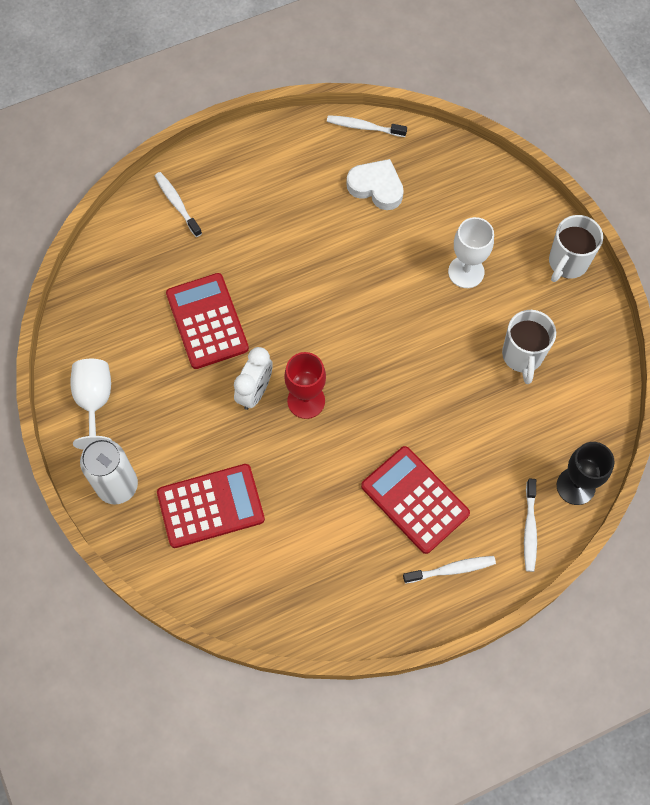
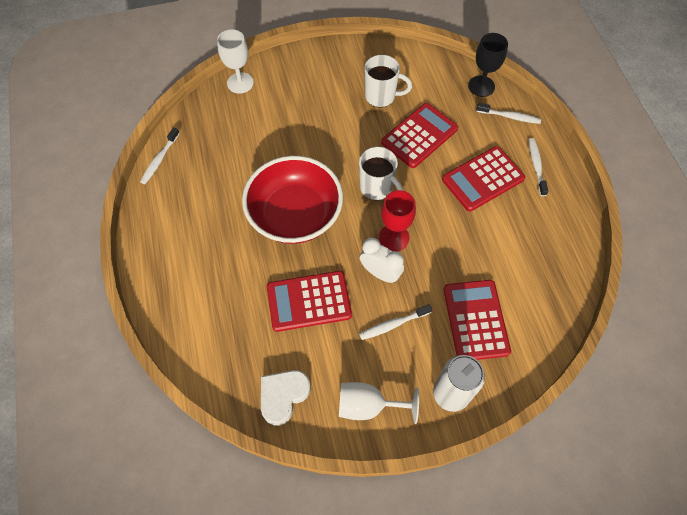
camera: 80 degrees left, 5 degrees down
white toothbrush [155,172,202,237] -> white toothbrush moved to [359,304,432,340]
white heart [347,159,404,210] -> white heart moved to [261,370,311,426]
white goblet [448,217,494,288] -> white goblet moved to [217,29,254,94]
white mug [549,215,603,282] -> white mug moved to [359,147,403,200]
none -> red bowl [242,156,343,244]
none -> red calculator [381,103,458,168]

